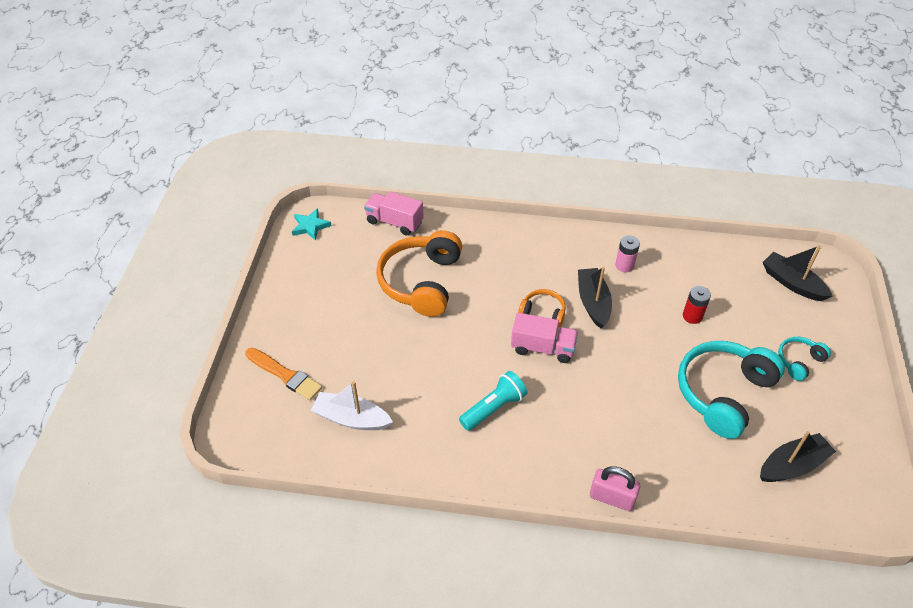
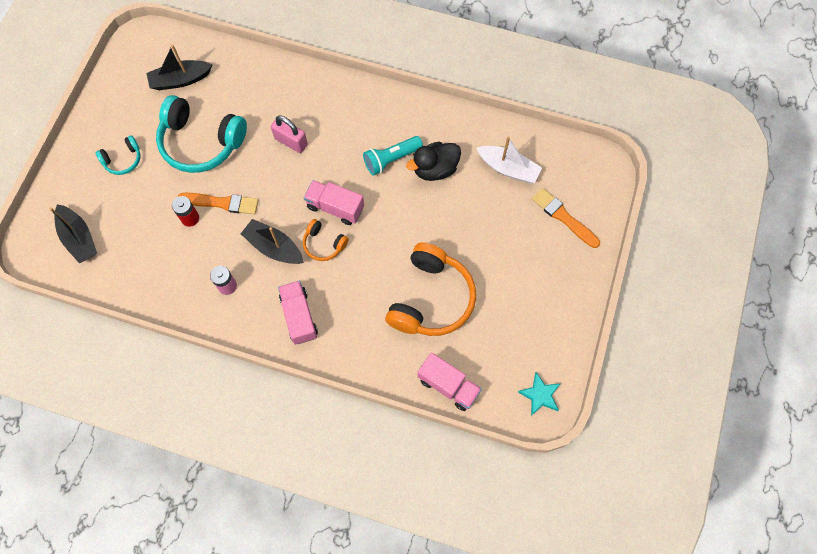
camera: 170 degrees left, 20 degrees up
black boat [578,267,612,329] -> black boat turned 120 degrees clockwise [241,219,304,264]
pink padlock [590,466,640,511] -> pink padlock moved to [271,115,308,153]
turquoise headphones [678,341,785,439] -> turquoise headphones turned 60 degrees clockwise [156,95,247,173]
none -> orange brush [178,193,258,215]
none -> pink truck [278,281,318,345]
none -> black duck [406,142,461,181]

